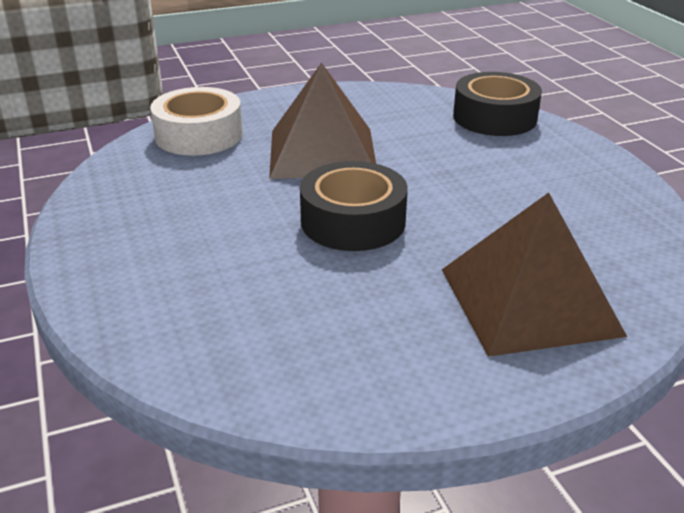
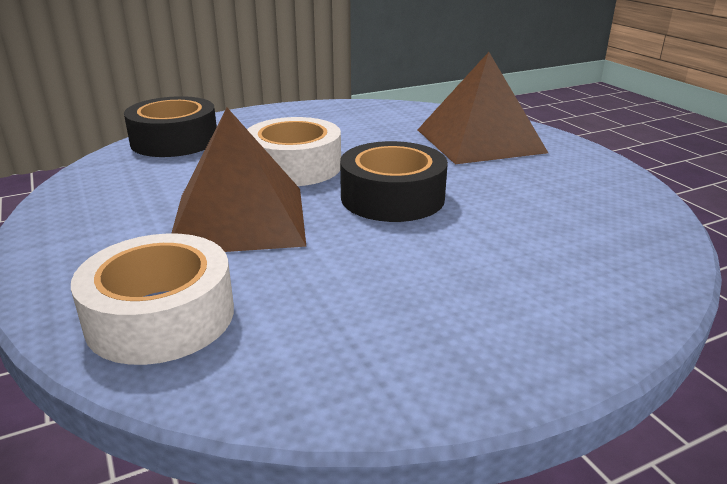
camera: 95 degrees left, 5 degrees down
none -> white tape [247,117,341,186]

